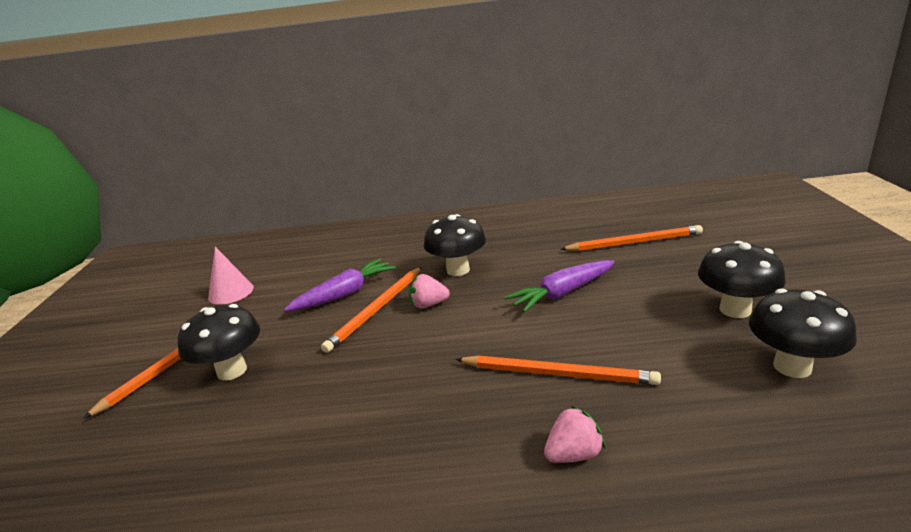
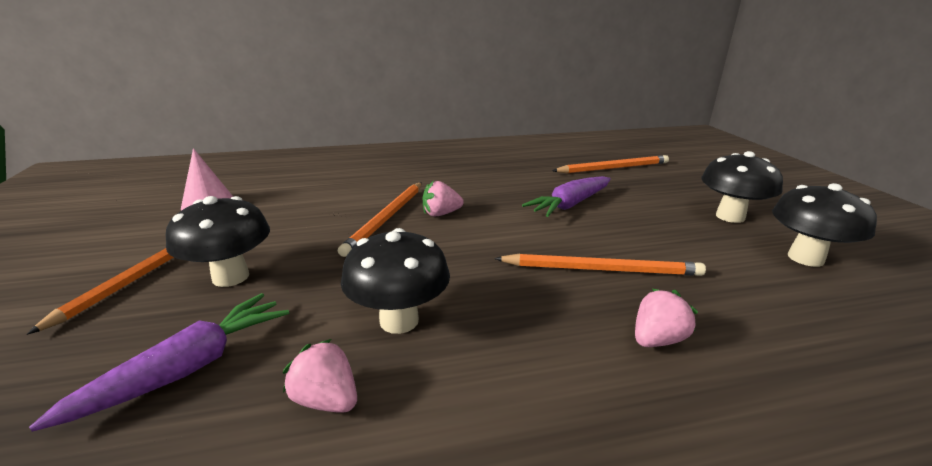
camera: 15 degrees left, 0 degrees up
purple carrot [284,259,396,311] -> purple carrot moved to [29,293,289,432]
black mushroom [424,214,486,276] -> black mushroom moved to [341,228,450,334]
none -> pink strawberry [283,339,357,413]

